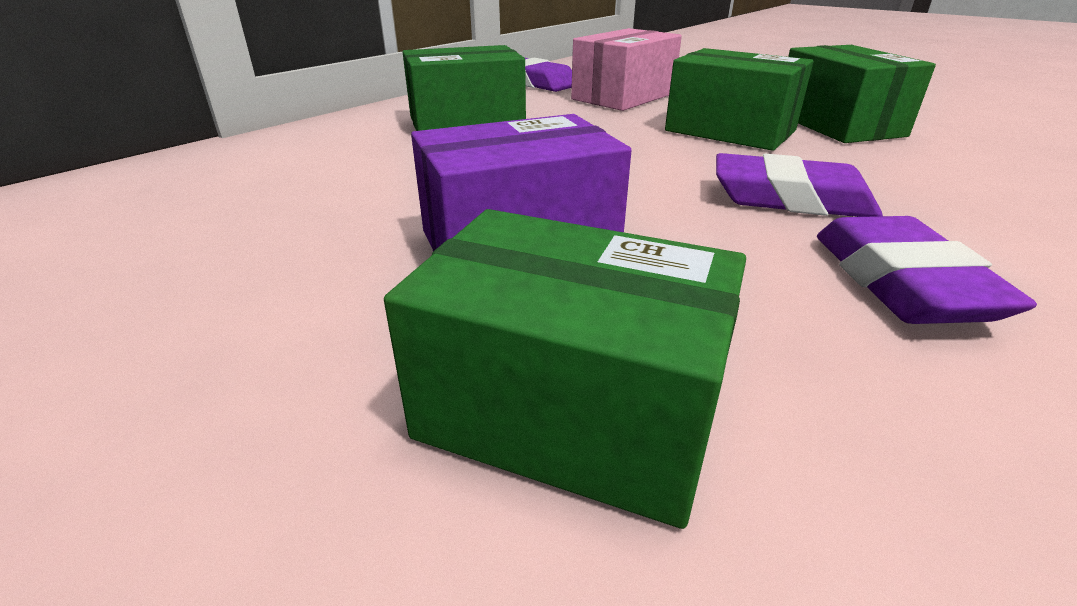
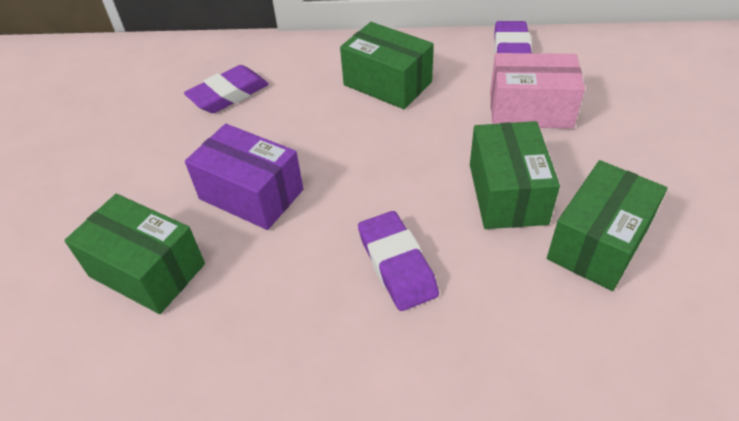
camera: 55 degrees right, 15 degrees up
green box [384,209,746,529] -> green box turned 45 degrees counterclockwise [64,194,205,314]
purple eraser [817,216,1037,324] -> purple eraser moved to [184,65,269,113]

